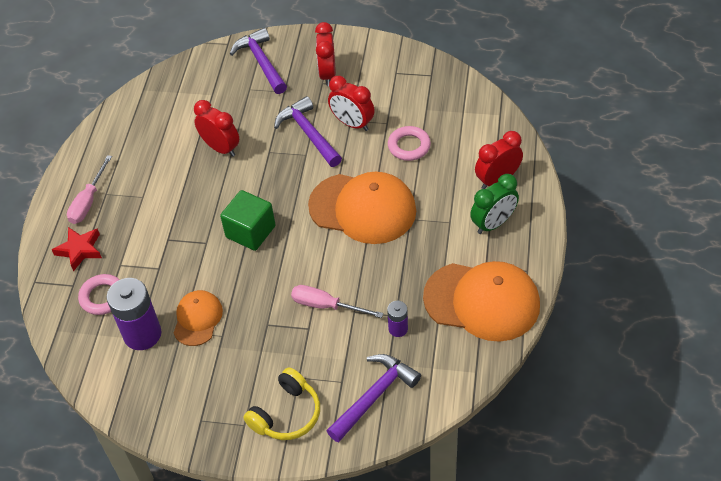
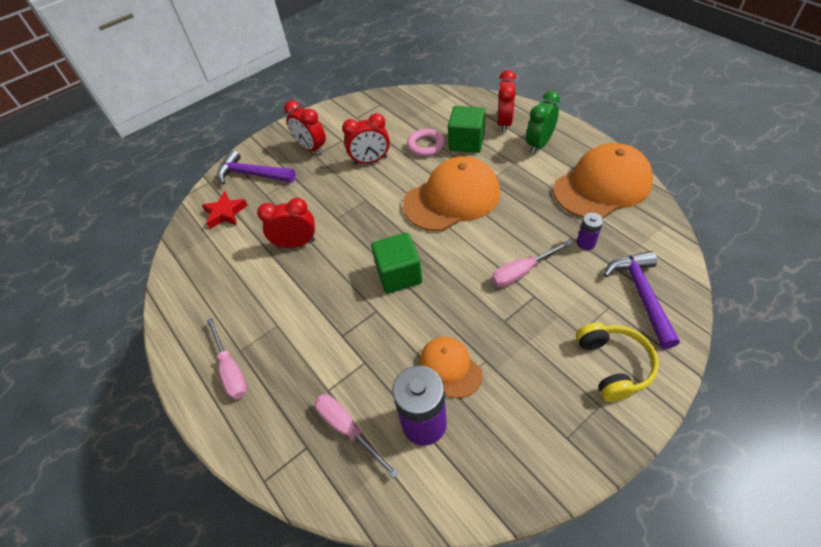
camera: 45 degrees left, 0 degrees up
red star [52,227,102,271] -> red star moved to [202,191,248,229]
pink ring [78,274,120,315] -> pink screwdriver [315,394,399,478]
purple hammer [274,96,342,167] -> none
green clock [470,174,519,234] -> green clock turned 150 degrees counterclockwise [526,91,560,154]
none -> green cube [448,106,485,153]

